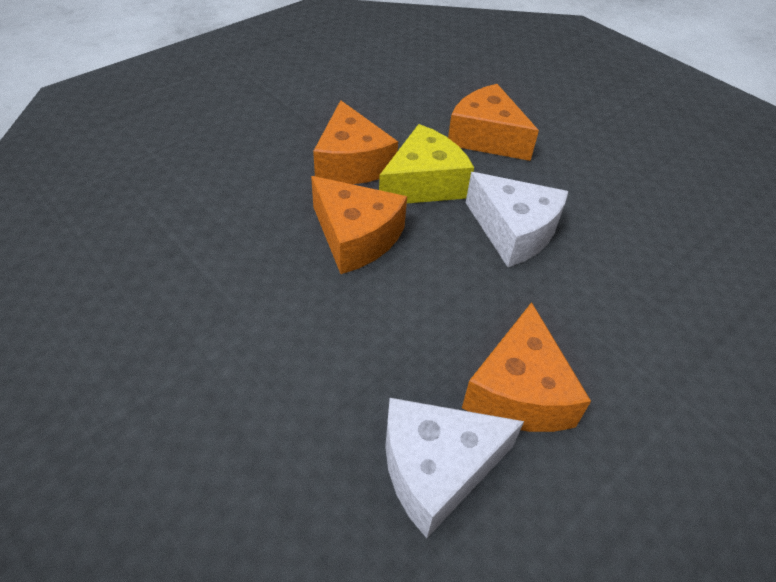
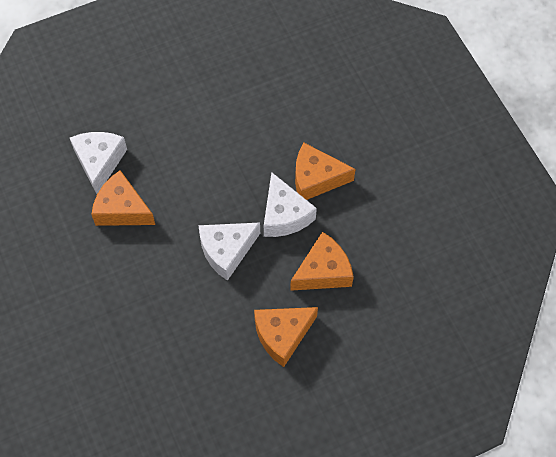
camera: 110 degrees right, 15 degrees up
orange cheese [311,176,407,274] -> orange cheese moved to [254,307,318,367]
yellow cheese [379,124,474,203] -> white cheese [264,172,317,237]

